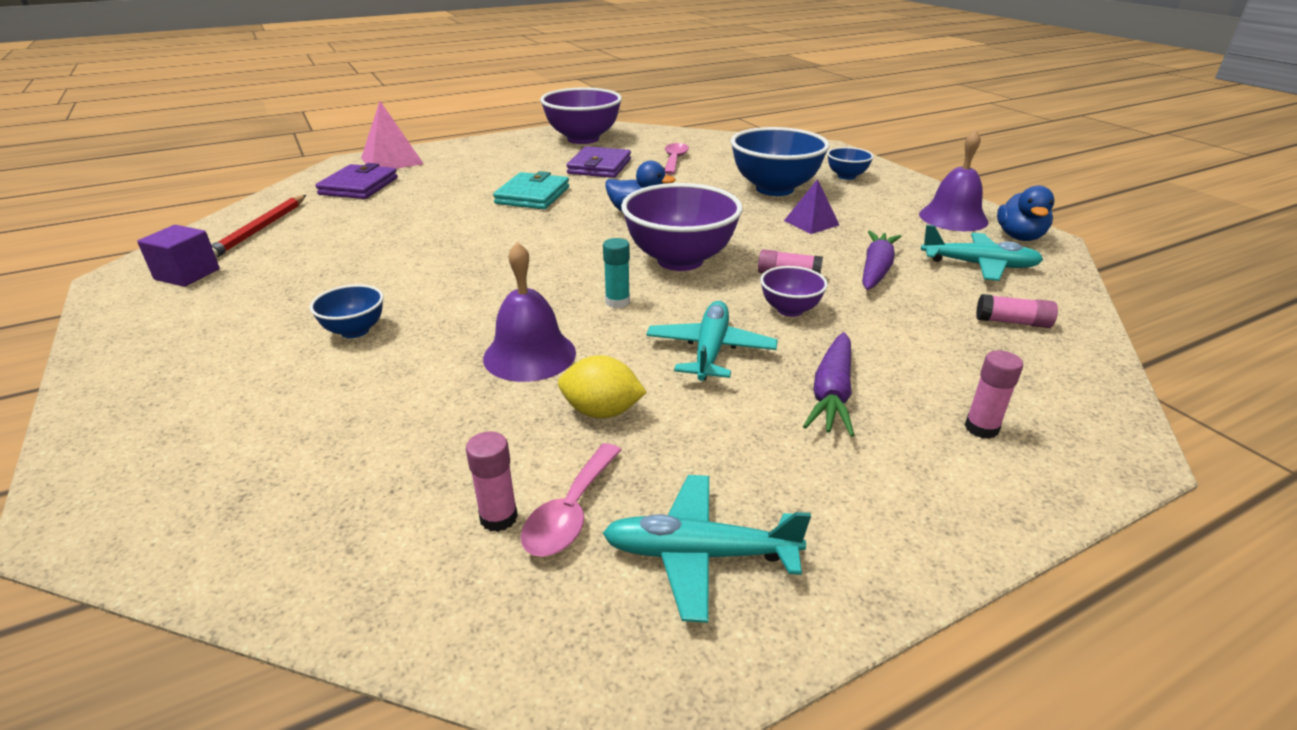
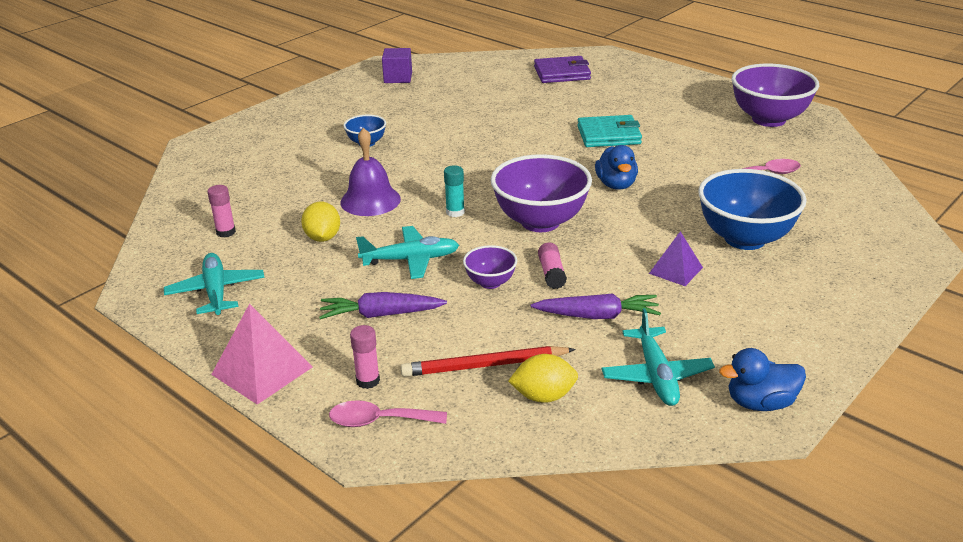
camera: 70 degrees right, 0 degrees up
red pencil [211,195,306,258] -> red pencil moved to [401,346,576,377]
pink pyramid [361,101,424,169] -> pink pyramid moved to [211,304,313,405]
pink spoon [521,443,621,557] -> pink spoon moved to [329,400,447,427]
purple wallet [566,146,631,178] -> none
blue bowl [827,147,874,180] -> none
purple bell [919,130,988,231] -> none
pink glue stick [976,294,1058,328] -> yellow lemon [508,354,578,403]

